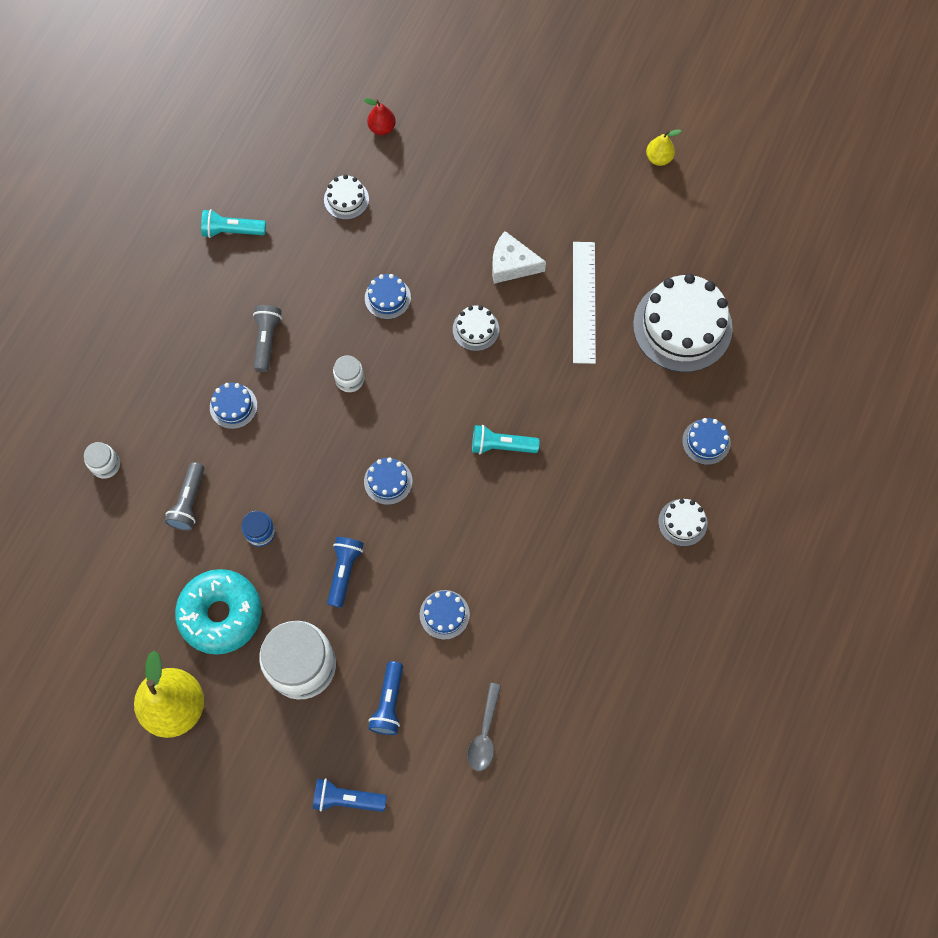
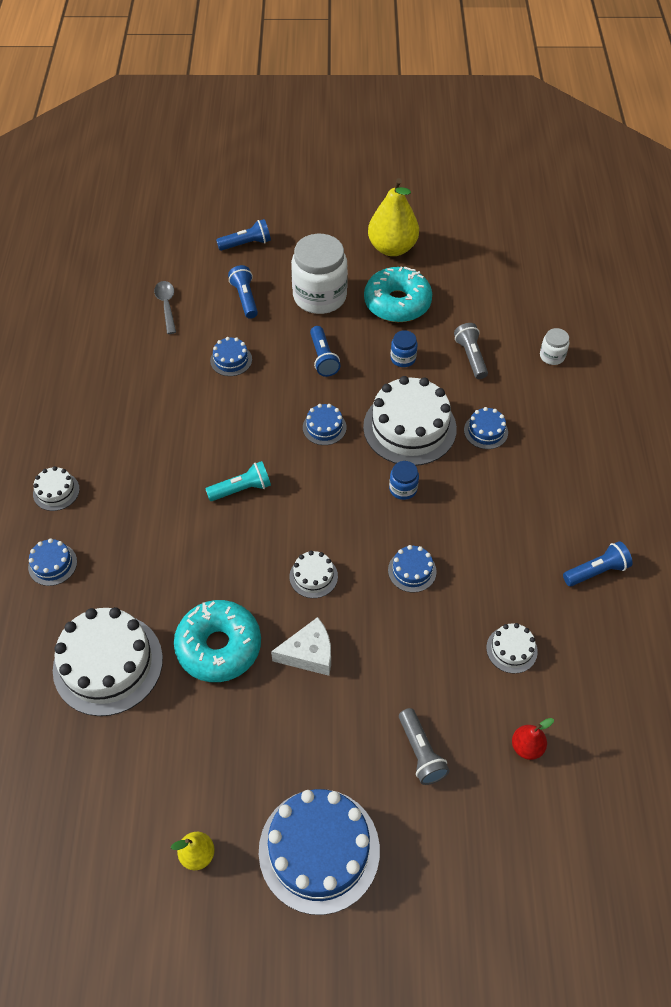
camera: 155 degrees right, 15 degrees down
turquoise flashlight [201,209,266,238] -> blue flashlight [563,541,633,586]
grey flashlight [253,305,282,372] -> grey flashlight moved to [399,708,450,785]
white jar [333,355,364,392] -> blue jar [389,461,419,500]
white ruler [573,242,596,364] -> turquoise donut [174,600,261,682]
none -> blue cake [259,789,380,915]
none -> white cake [363,376,457,466]

